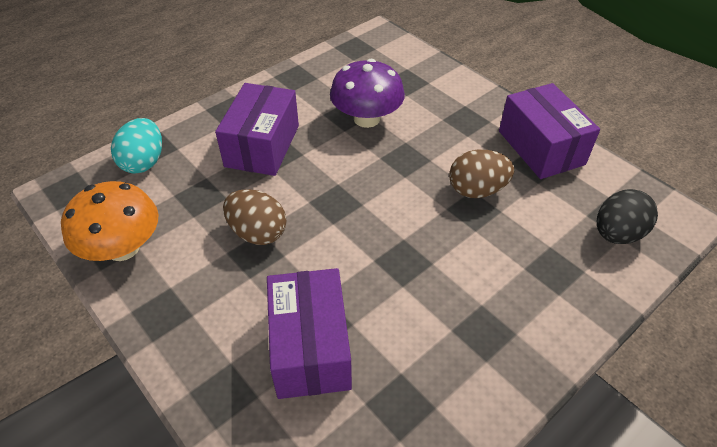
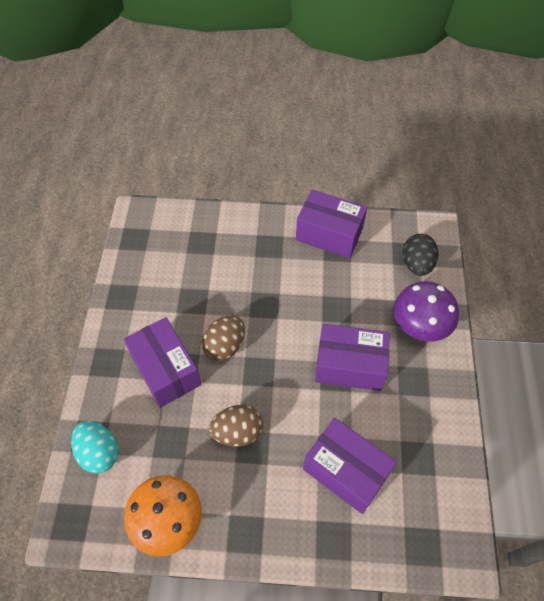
camera: 45 degrees left, 10 degrees up
purple mushroom [330,59,405,128] -> purple mushroom moved to [393,281,459,341]
brown egg [449,149,514,198] -> brown egg moved to [202,315,245,361]
none -> purple box [315,324,390,391]

